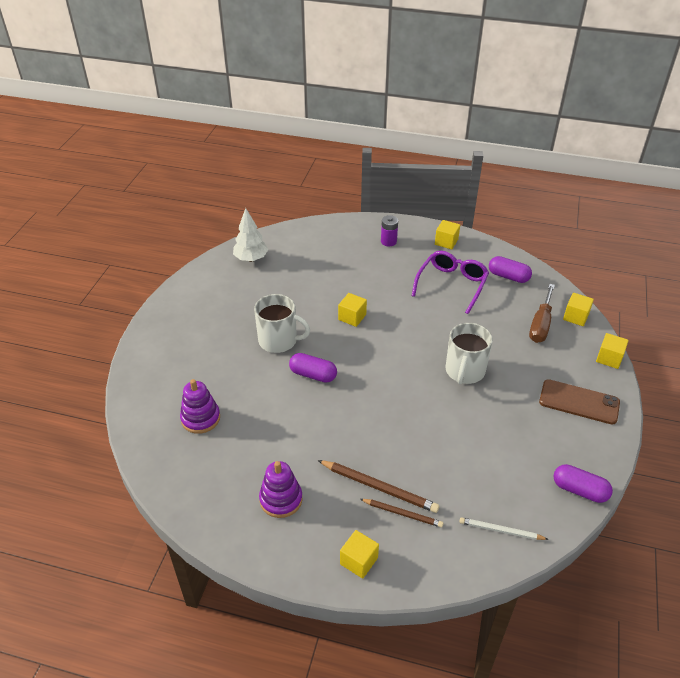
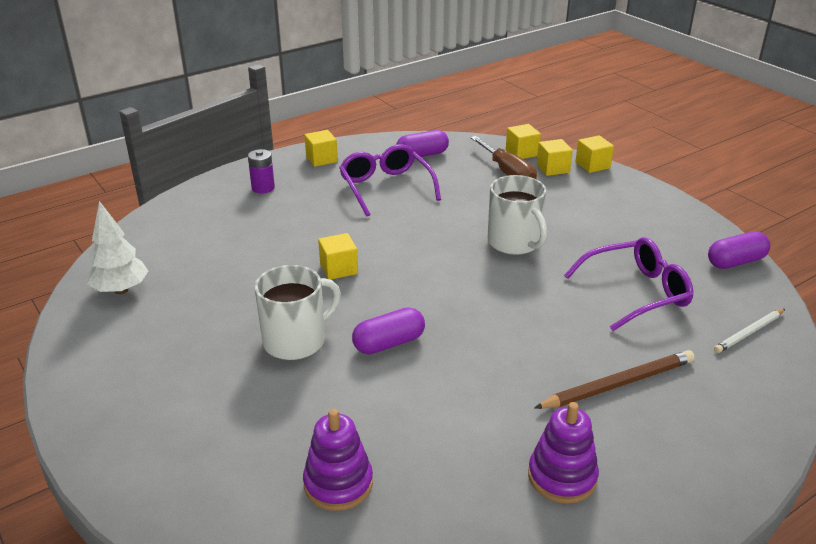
camera: 50 degrees left, 10 degrees down
yellow cube [340,530,379,579] -> yellow cube moved to [537,139,573,176]
brown pencil [360,499,444,528] -> none
brown phone [539,379,620,425] -> none
none -> purple glasses [564,237,693,331]

